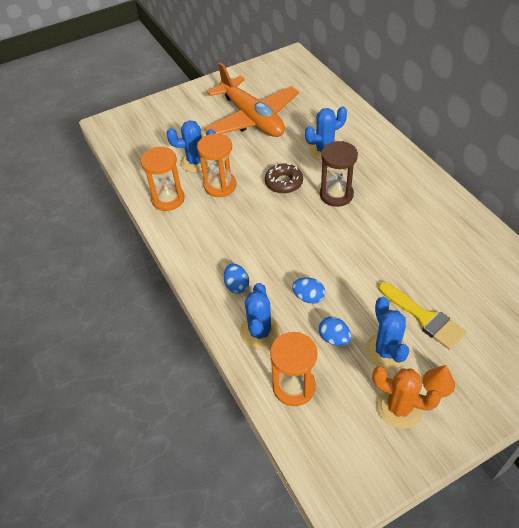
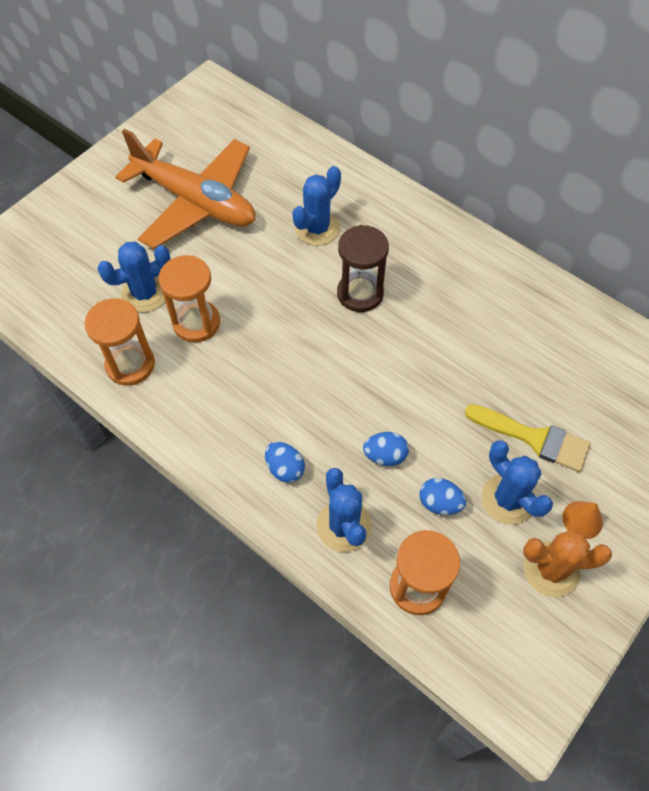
camera: 25 degrees left, 10 degrees up
brown donut [265,163,303,194] -> none

